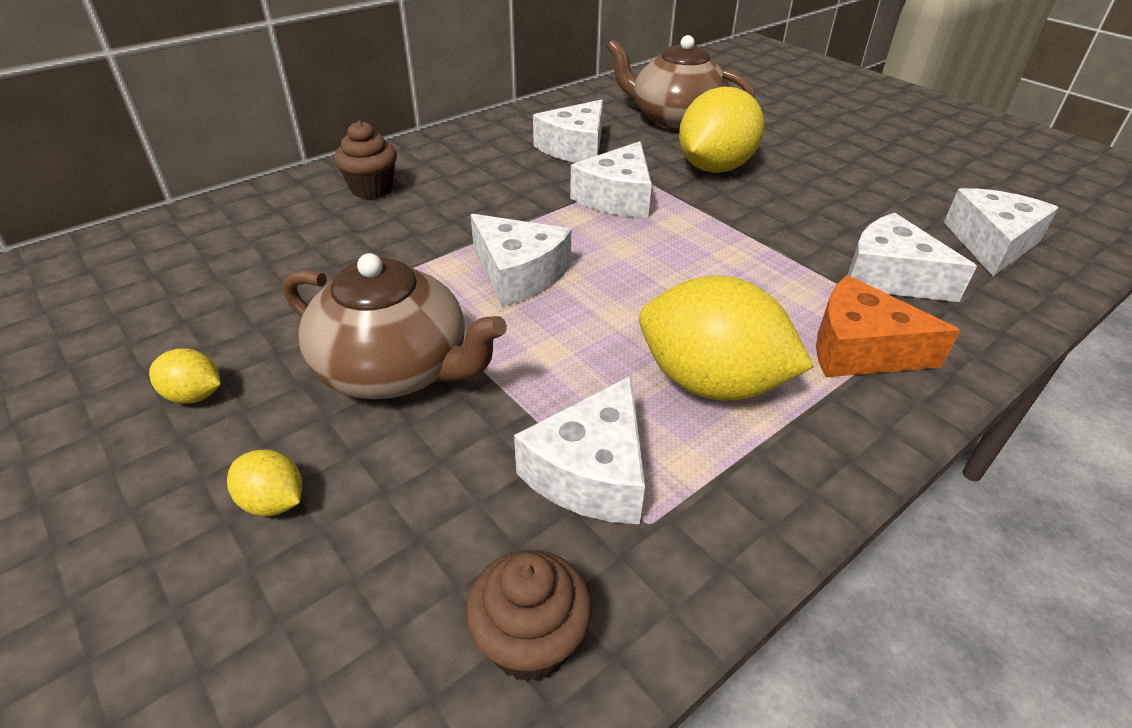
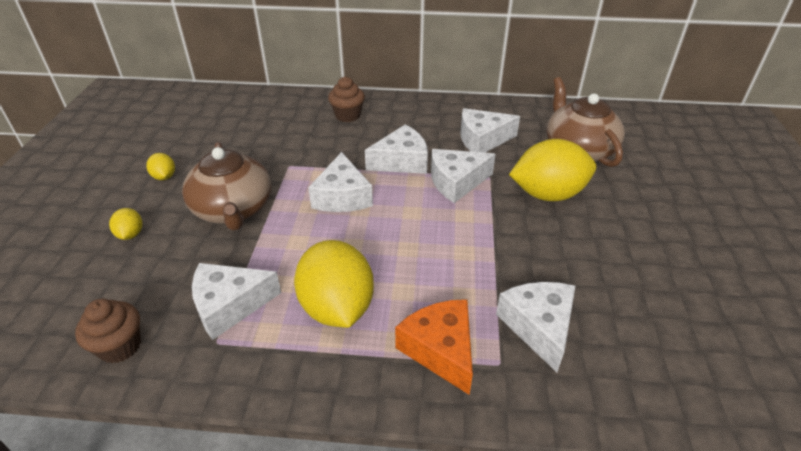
camera: 45 degrees right, 0 degrees up
white cheese [944,188,1059,276] -> white cheese moved to [365,125,428,174]

